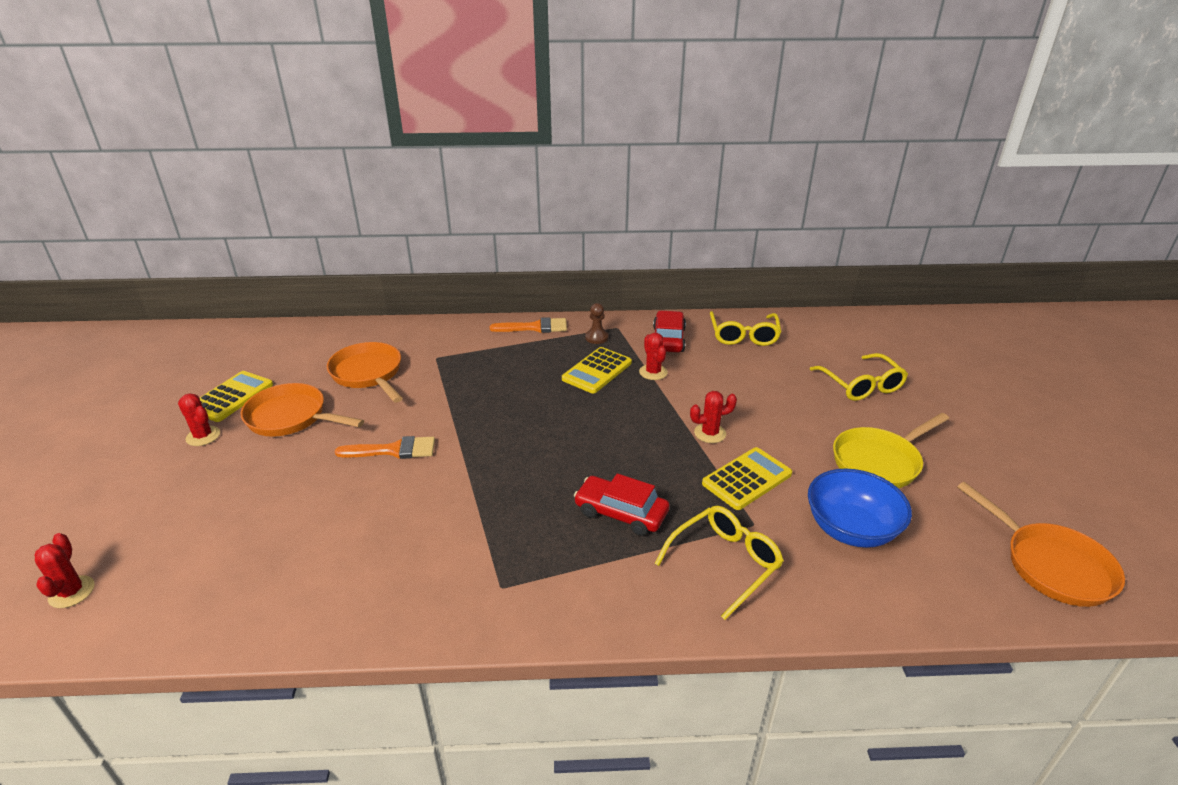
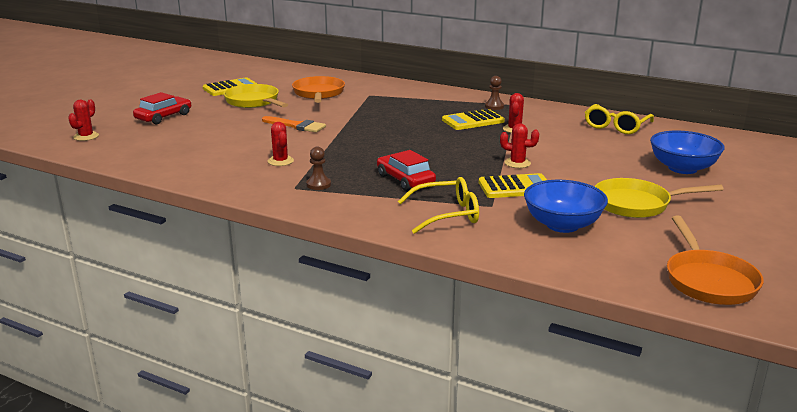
camera: 30 degrees right, 10 degrees down
red cactus [178,393,220,446] -> red cactus moved to [268,122,294,166]
orange pan [241,383,364,437] -> yellow pan [223,84,288,108]
orange brush [490,317,567,333] -> none
red car [653,310,686,352] -> red car moved to [133,92,191,124]
yellow glasses [810,353,908,401] -> blue bowl [650,131,725,174]
none -> brown pawn [306,147,331,190]

